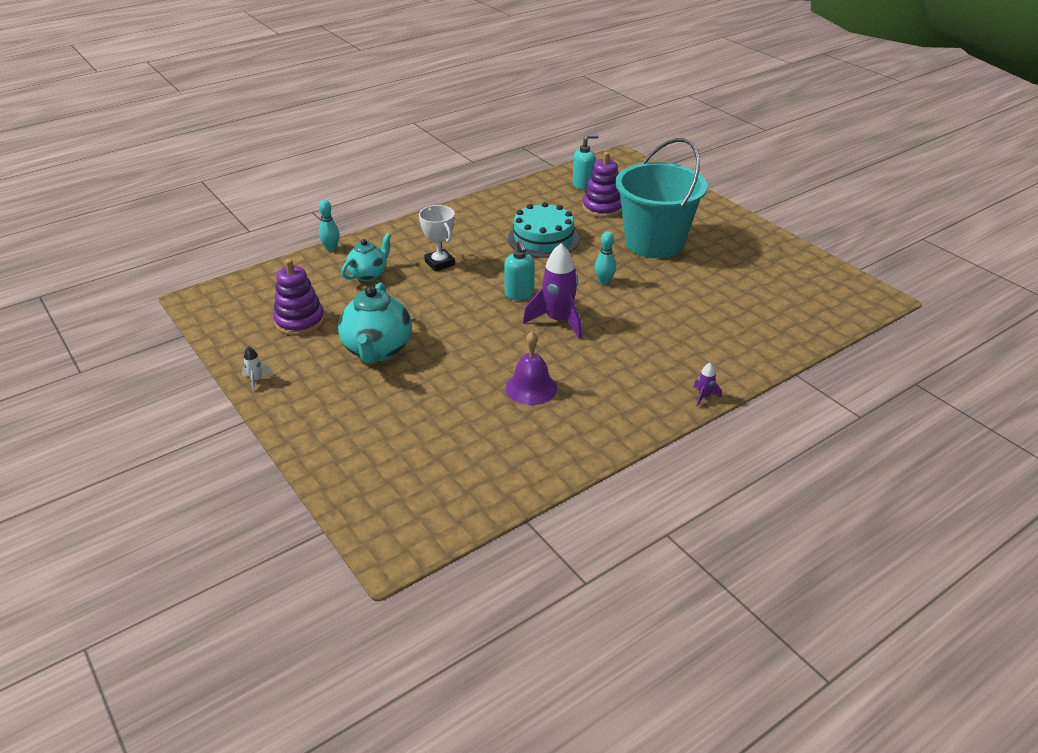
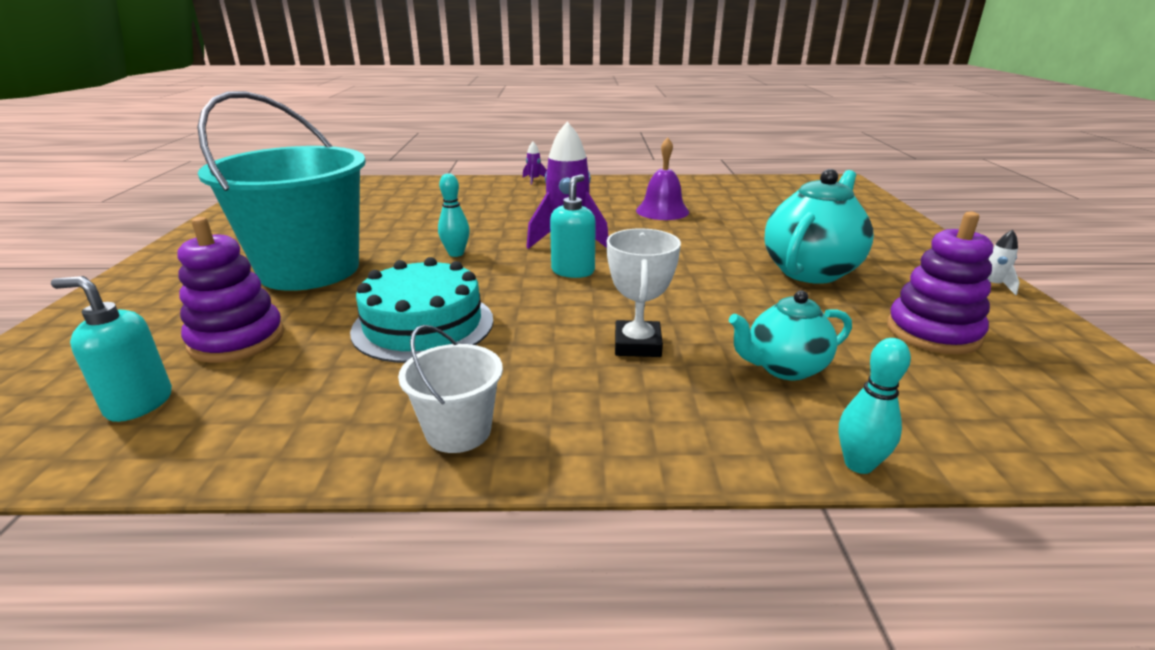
camera: 145 degrees left, 10 degrees down
none -> white bucket [398,325,503,453]

